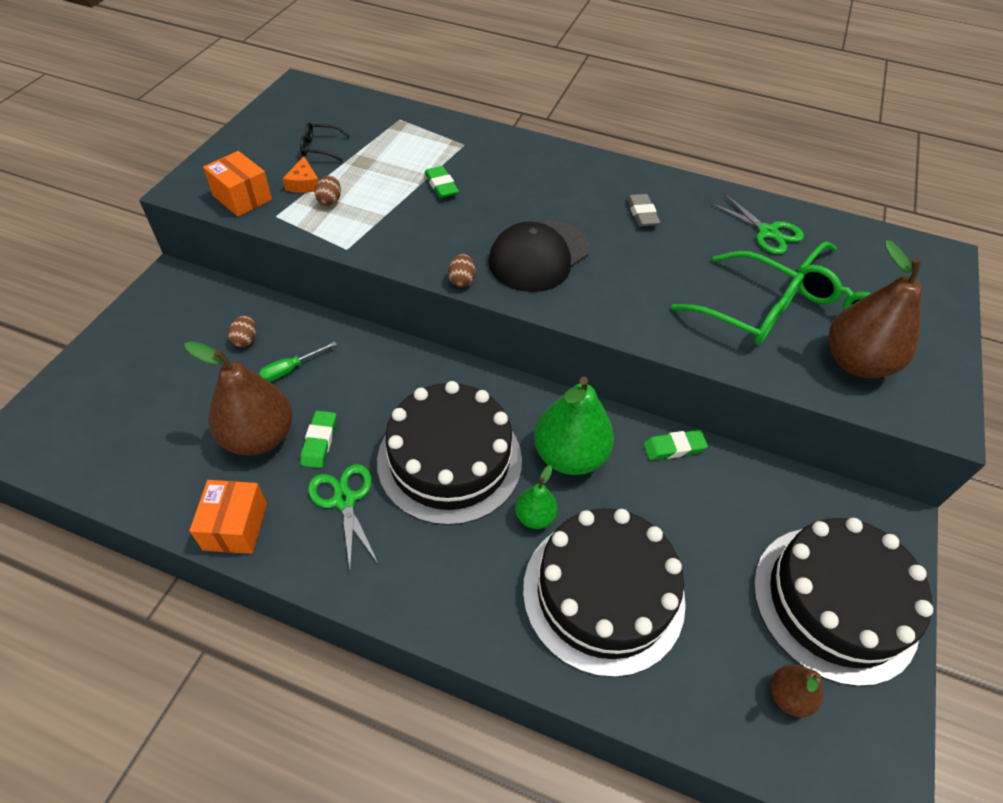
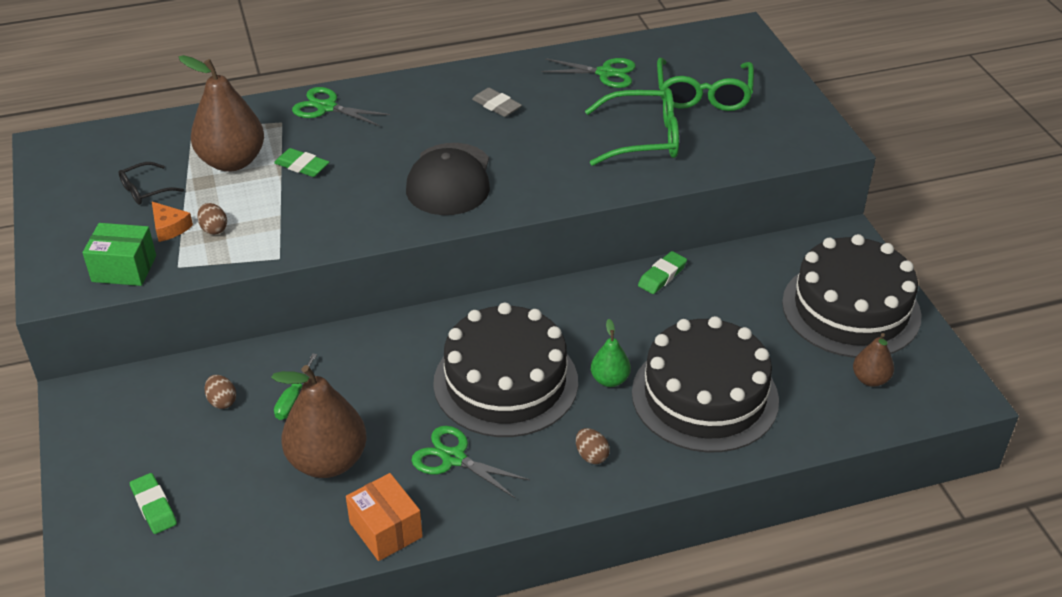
camera: 35 degrees left, 10 degrees down
orange box [203,151,272,217] -> green box [82,223,156,286]
green eraser [300,411,336,468] -> green eraser moved to [130,473,177,534]
brown egg [448,254,476,287] -> brown egg moved to [576,428,610,464]
green pear [534,377,614,475] -> none
brown pear [829,240,922,378] -> brown pear moved to [179,55,264,172]
none -> green scissors [292,87,390,126]

